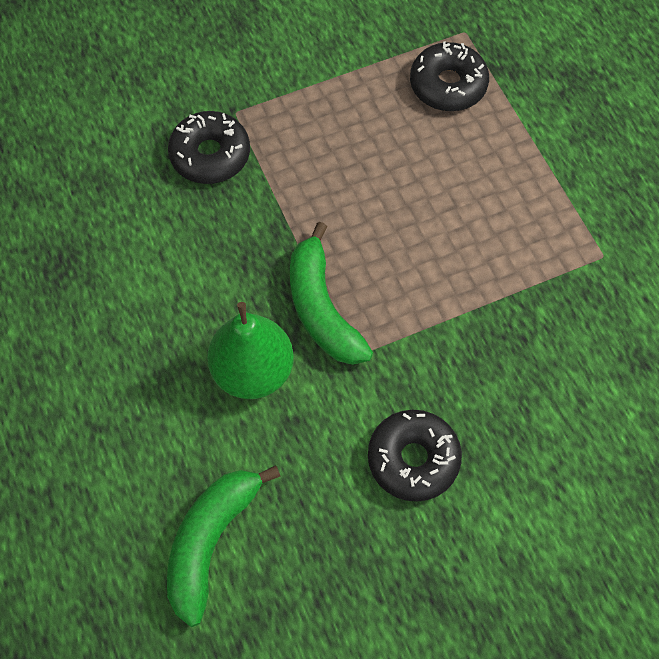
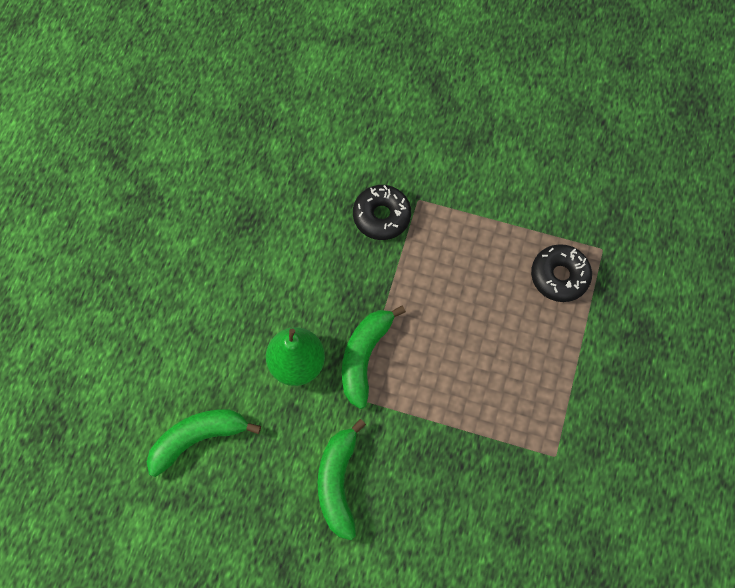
camera: 40 degrees right, 5 degrees up
black donut [368,410,462,502] -> green banana [318,419,366,540]

